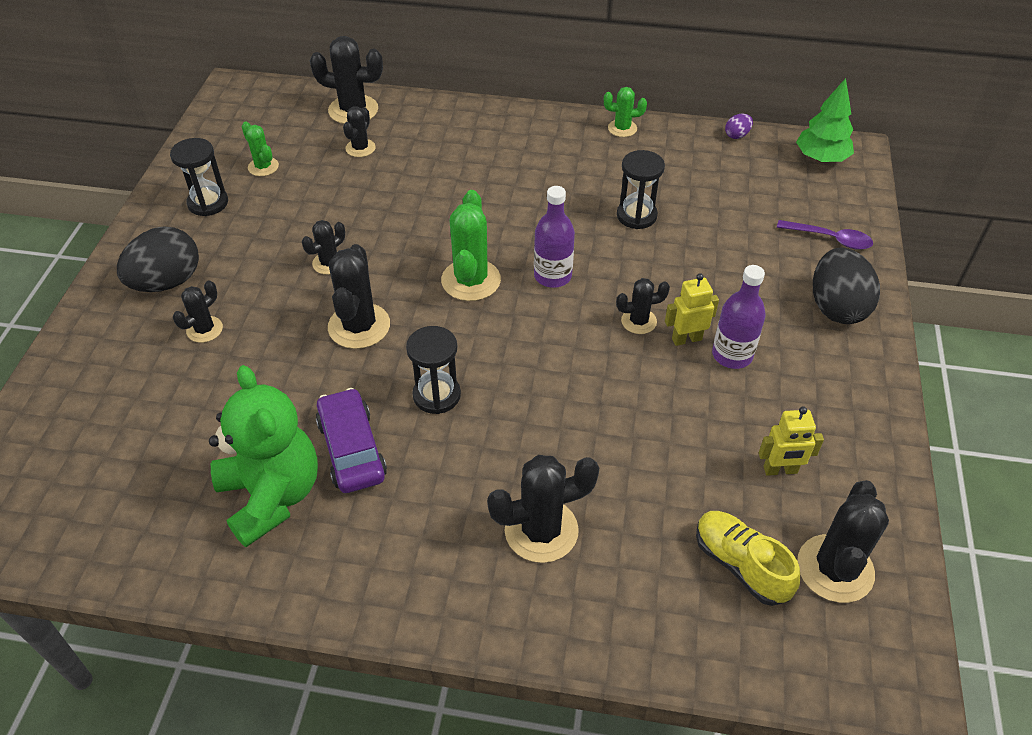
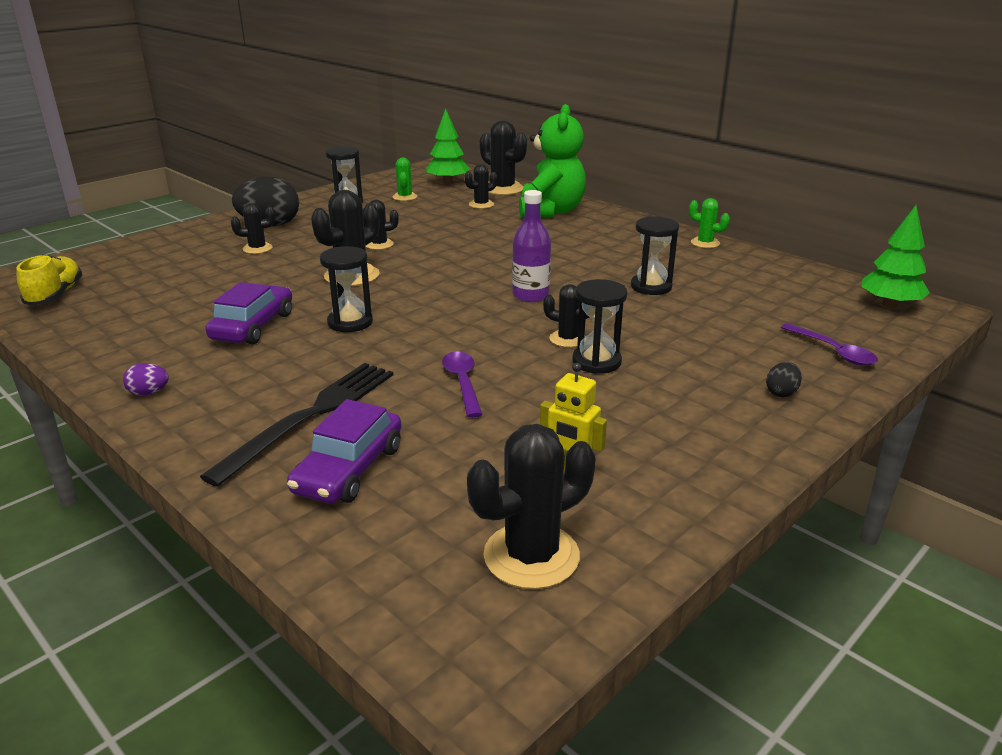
camera: 35 degrees right, 20 degrees down
green teddy bear [209,365,318,547] -> green teddy bear moved to [519,104,586,218]
green cactus [441,190,501,301] -> none
black cactus [487,455,599,563] -> black fork [200,363,393,487]
yellow robot [665,273,719,346] -> black hourglass [572,279,627,374]
yellow shoe [696,511,800,606] -> yellow shoe moved to [16,254,83,306]
purple bottle [712,265,766,369] -> none
purple egg [725,114,753,139] -> purple egg moved to [123,363,169,396]
black egg [813,247,880,324] -> black egg [766,362,802,397], size x0.44
none -> purple car [287,399,401,504]
none -> green tree [426,108,470,184]
none -> purple spoon [442,352,482,418]

